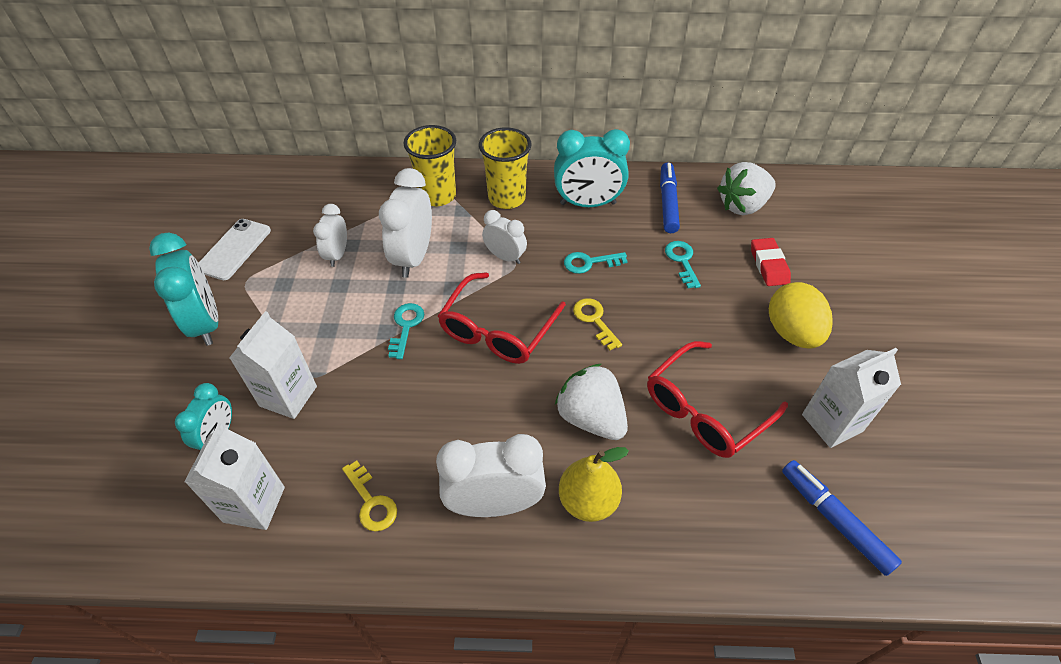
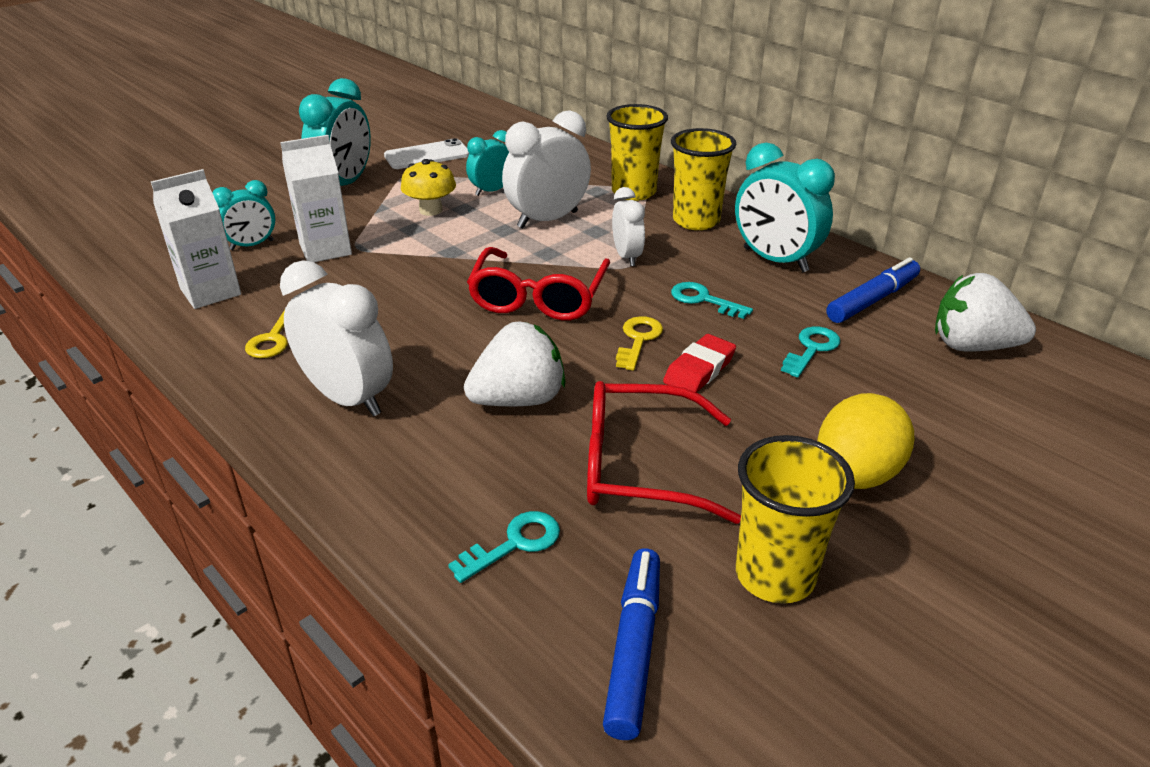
camera: 45 degrees right, 15 degrees down
white clock [313,204,347,267] -> turquoise clock [466,130,509,196]
turquoise key [388,303,424,359] -> turquoise key moved to [448,511,560,583]
red glasses [438,272,566,364] -> red glasses turned 60 degrees counterclockwise [467,247,610,320]
white strawberry [555,364,628,440] -> white strawberry turned 60 degrees clockwise [464,321,565,407]
yellow pear [559,447,629,522] -> none
red eraser [751,238,791,286] -> red eraser moved to [663,334,736,393]
white carton [802,348,901,448] -> yellow cup [736,435,855,604]
none -> yellow mushroom [401,159,456,216]

